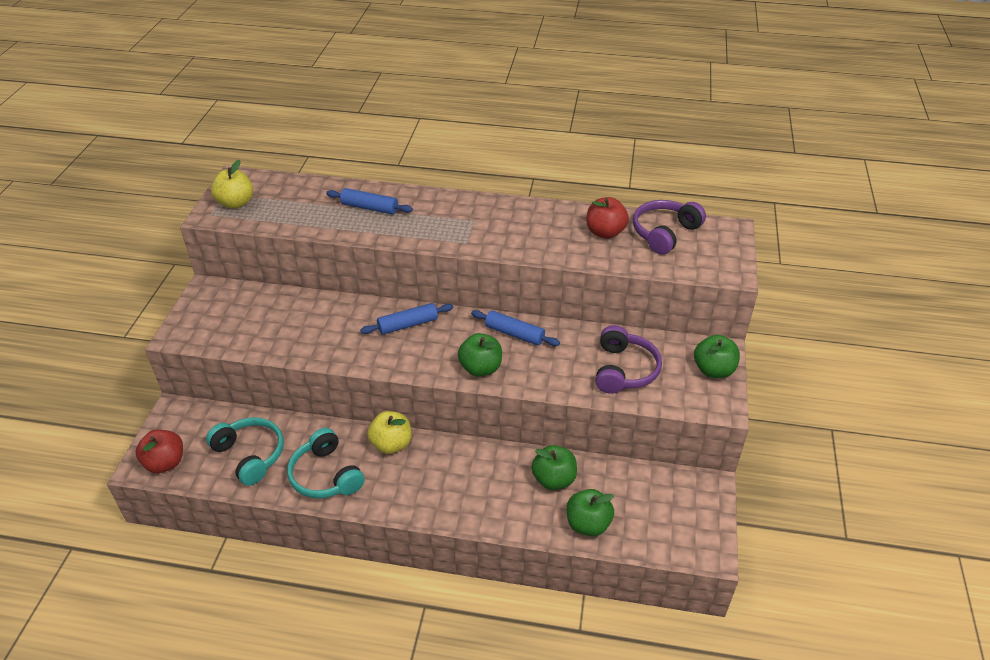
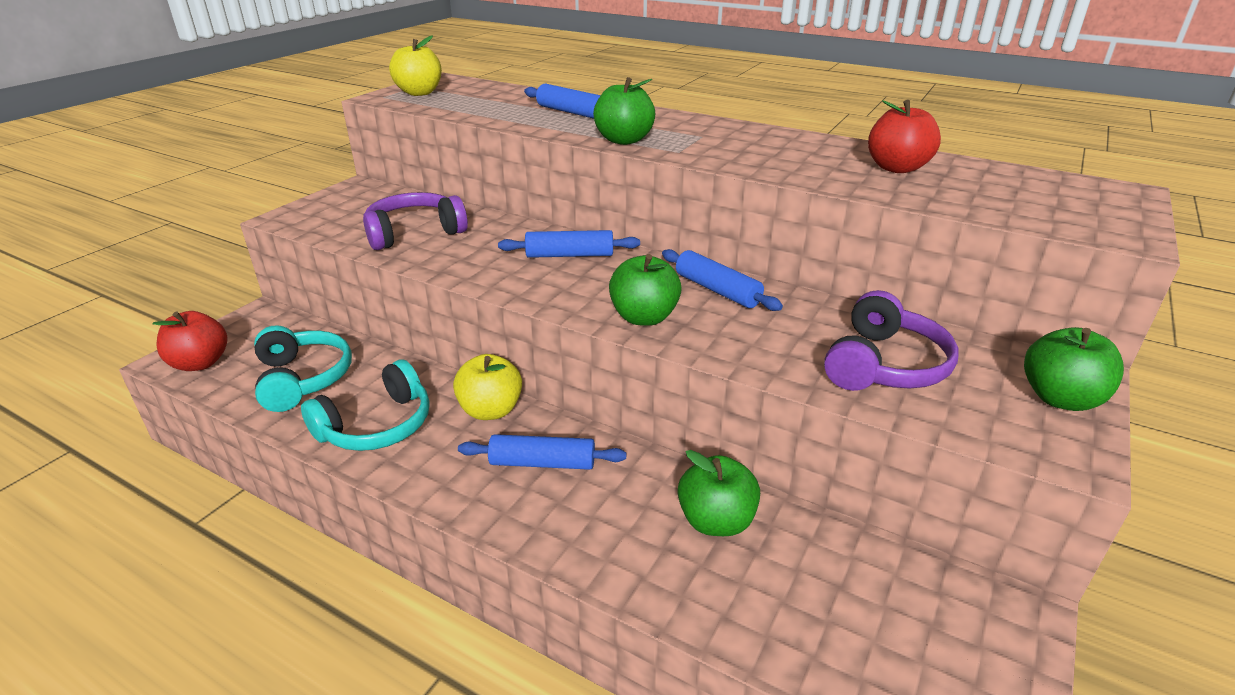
camera: 20 degrees right, 10 degrees down
turquoise headphones [287,428,365,499] -> turquoise headphones turned 120 degrees counterclockwise [301,360,430,451]
green apple [567,489,614,536] -> green apple moved to [593,77,655,145]
purple headphones [633,200,706,254] -> purple headphones moved to [363,192,468,250]
none -> blue rolling pin [458,434,627,470]

